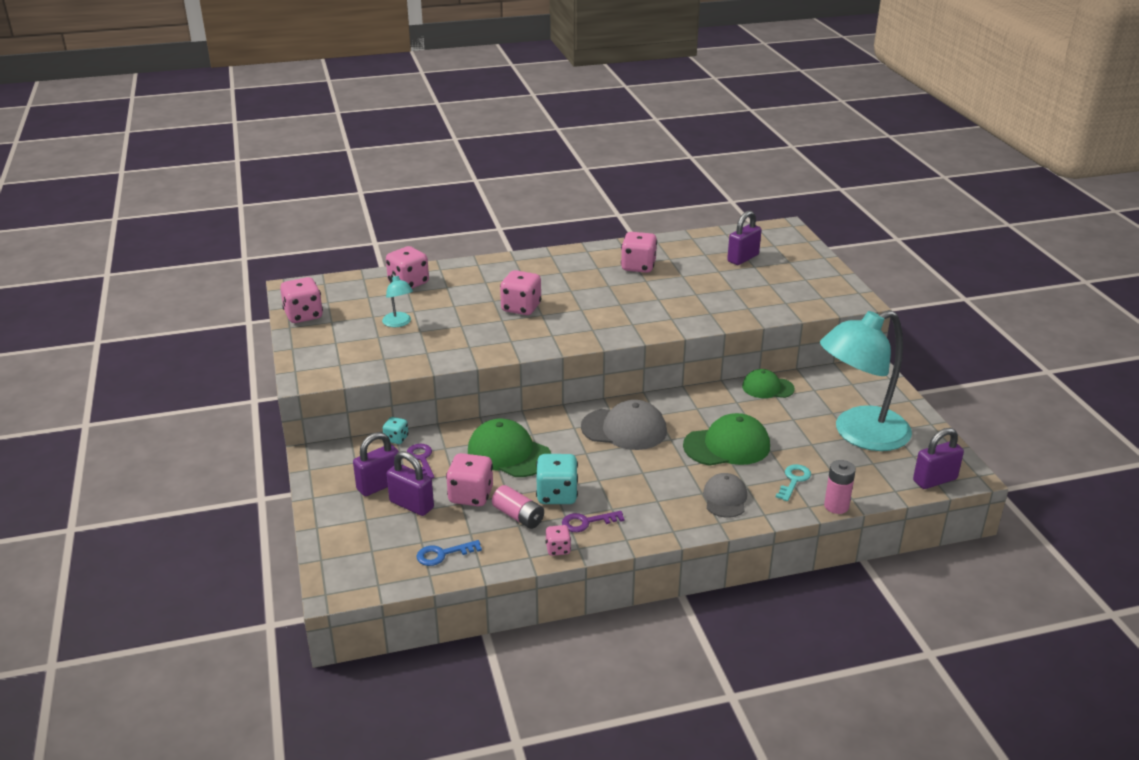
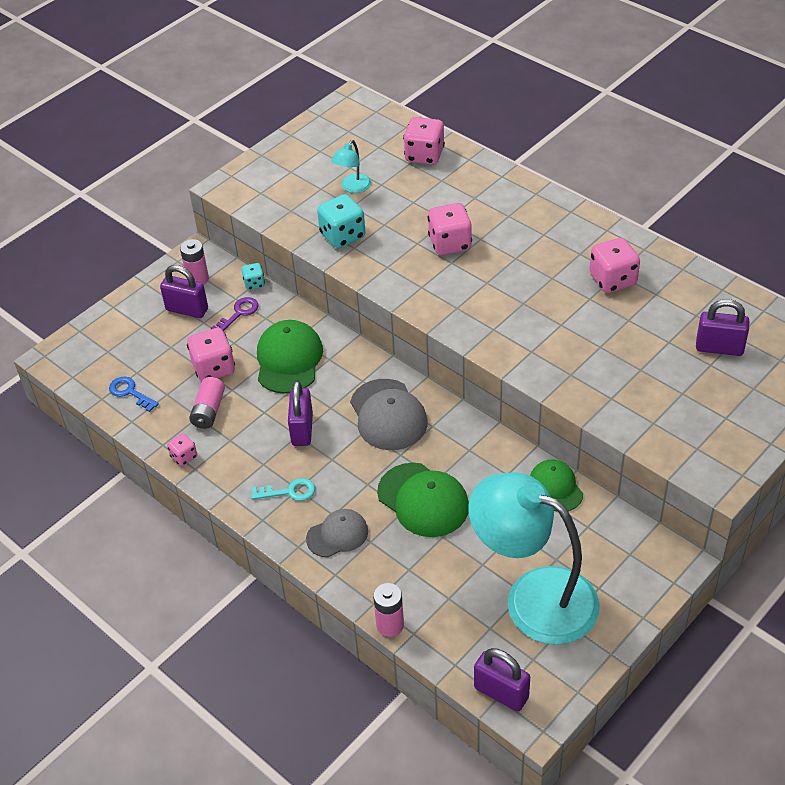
camera: 60 degrees right, 15 degrees up
pink dice [280,277,323,323] -> none
purple padlock [386,451,434,516] -> purple padlock moved to [288,381,313,446]
turquoise dice [536,454,578,504] -> turquoise dice moved to [317,194,365,248]
purple key [562,511,624,532] -> none
turquoise key [776,464,811,501] -> turquoise key moved to [251,478,315,501]
none -> pink battery [180,239,209,285]

